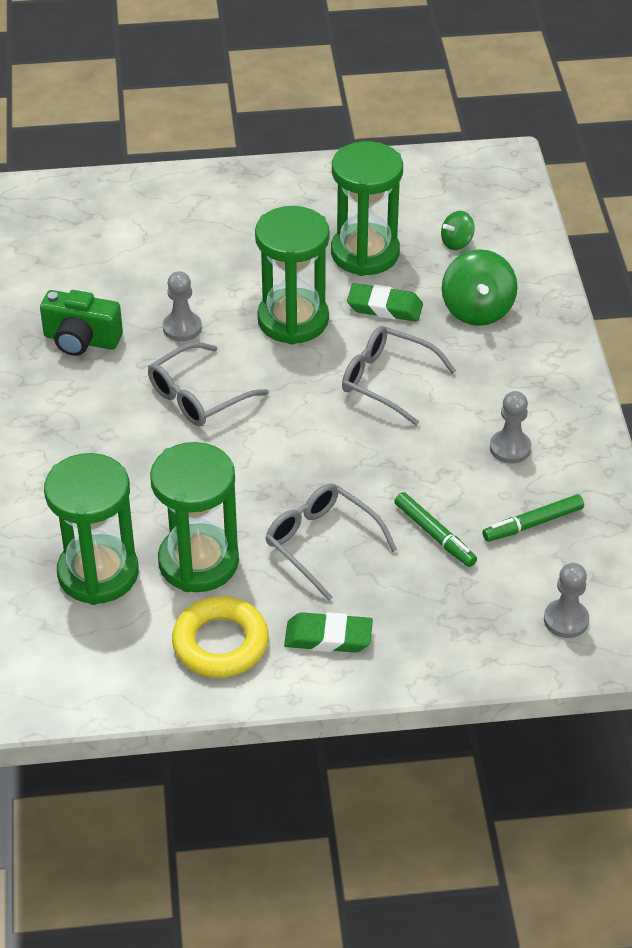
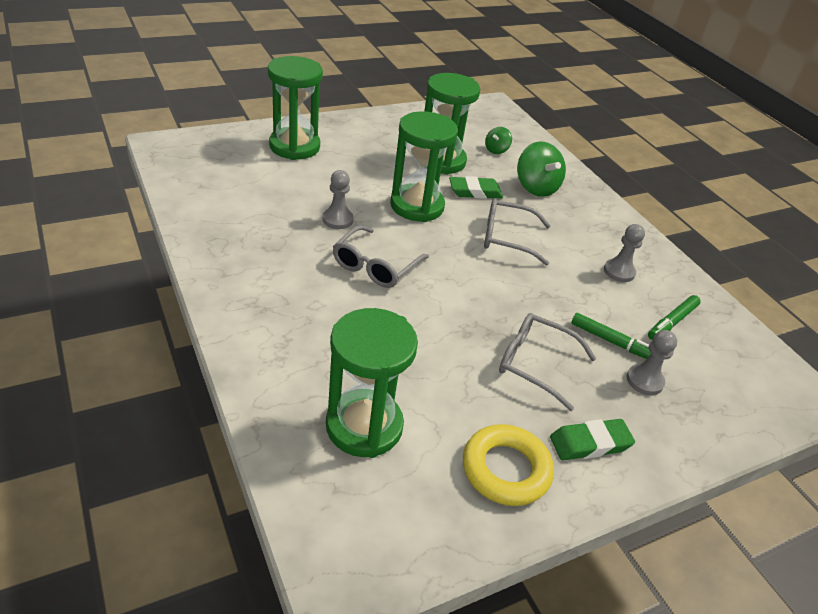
camera: 25 degrees left, 5 degrees down
green camera [40,290,123,356] -> none
green hourglass [150,442,239,592] -> green hourglass moved to [268,56,323,160]
grey pawn [544,563,589,638] -> grey pawn moved to [626,330,677,395]

